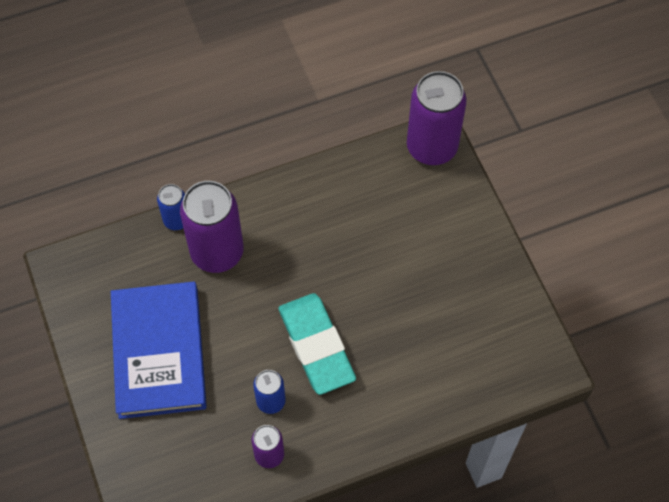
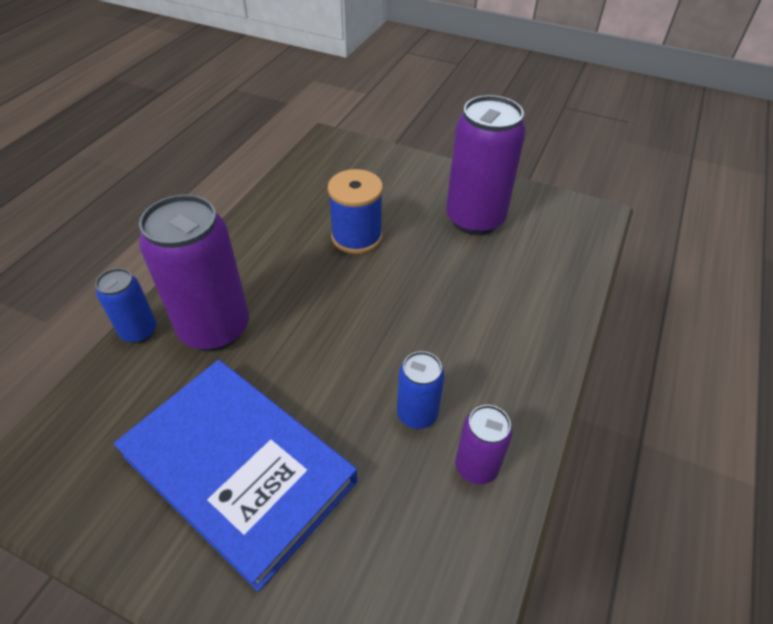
camera: 45 degrees left, 15 degrees down
turquoise eraser [279,293,356,395] -> none
purple can [407,71,467,165] -> purple can moved to [446,95,526,235]
none -> blue spool [328,169,383,254]

